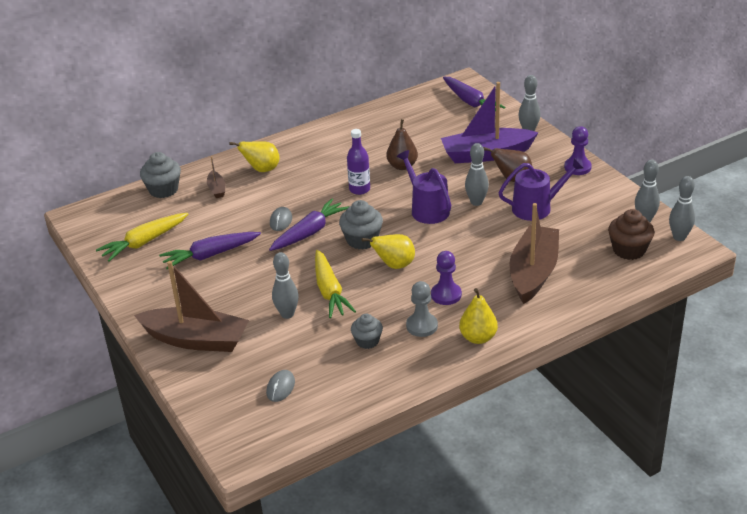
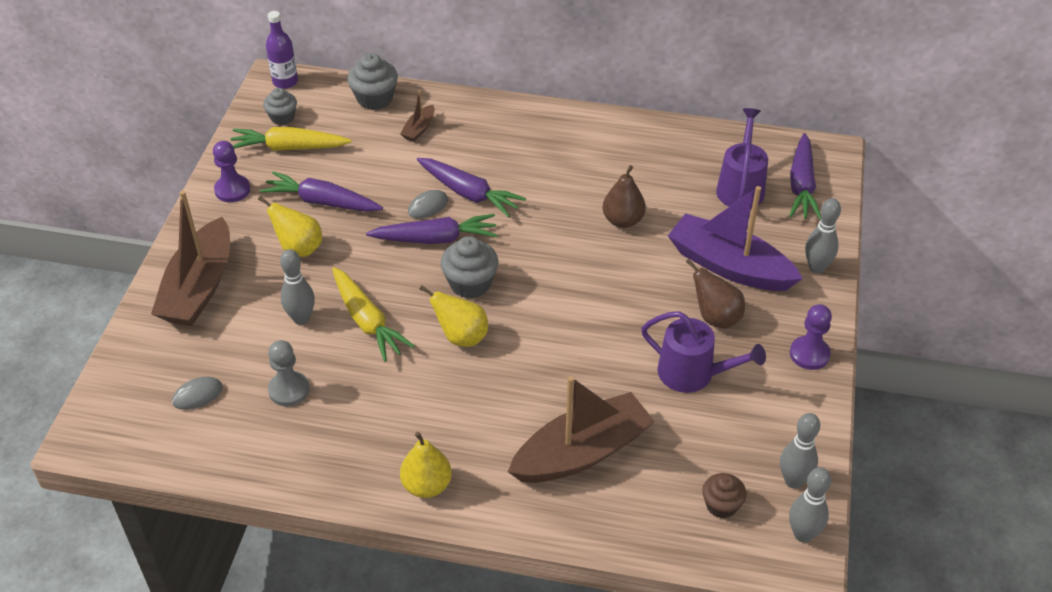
camera: 40 degrees right, 10 degrees up
brown boat [134,261,249,352] -> brown boat turned 45 degrees clockwise [151,191,230,326]
yellow pear [229,141,280,172] -> yellow pear moved to [258,196,322,257]
yellow carrot [315,250,356,318] -> yellow carrot turned 60 degrees counterclockwise [332,267,415,362]
purple bottle [347,129,370,195] -> purple bottle moved to [266,11,298,89]
grey cupcake [351,314,383,349] -> grey cupcake moved to [263,88,297,125]
purple watering can [397,150,451,224] -> purple watering can moved to [716,108,768,209]
grey pawn [406,281,438,337] -> grey pawn moved to [268,340,310,406]
purple pawn [431,251,462,305] -> purple pawn moved to [213,141,250,202]
grey bowling pin [465,143,489,206] -> none
brown cupcake [608,209,654,260] -> brown cupcake [702,473,746,518], size x0.66
none -> purple carrot [417,158,526,218]

